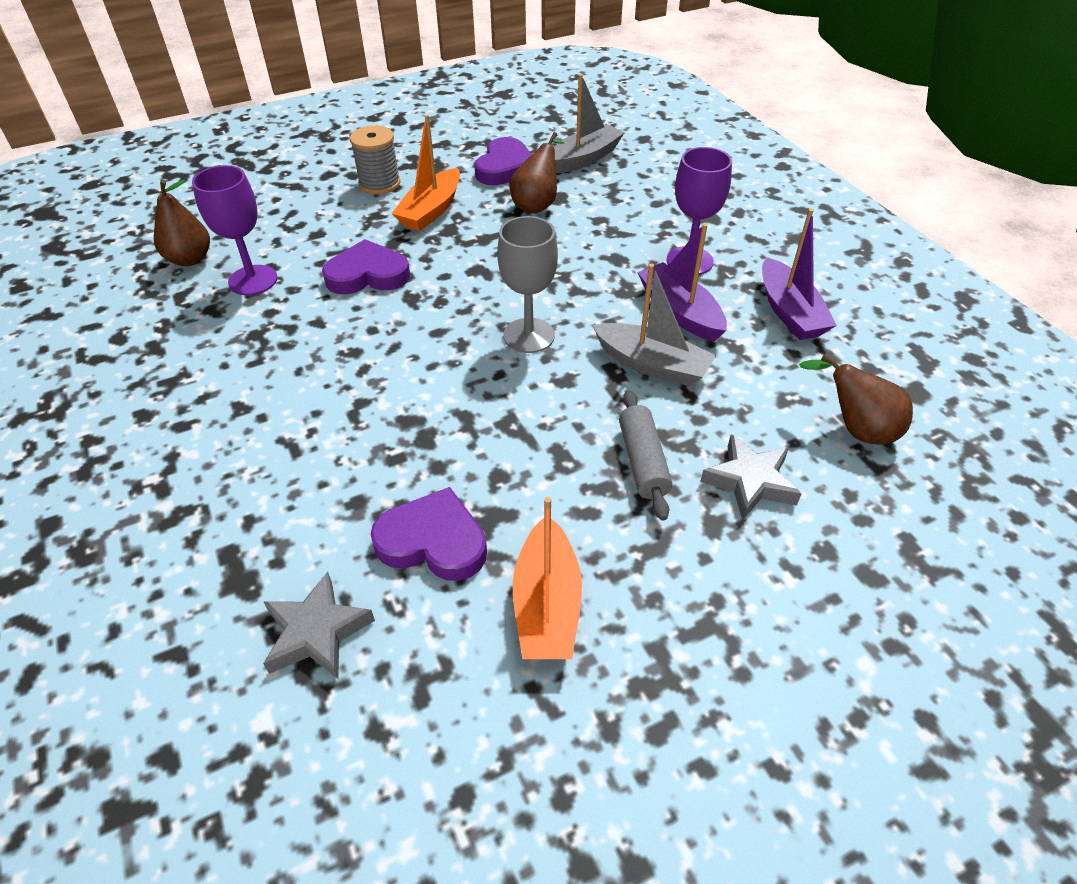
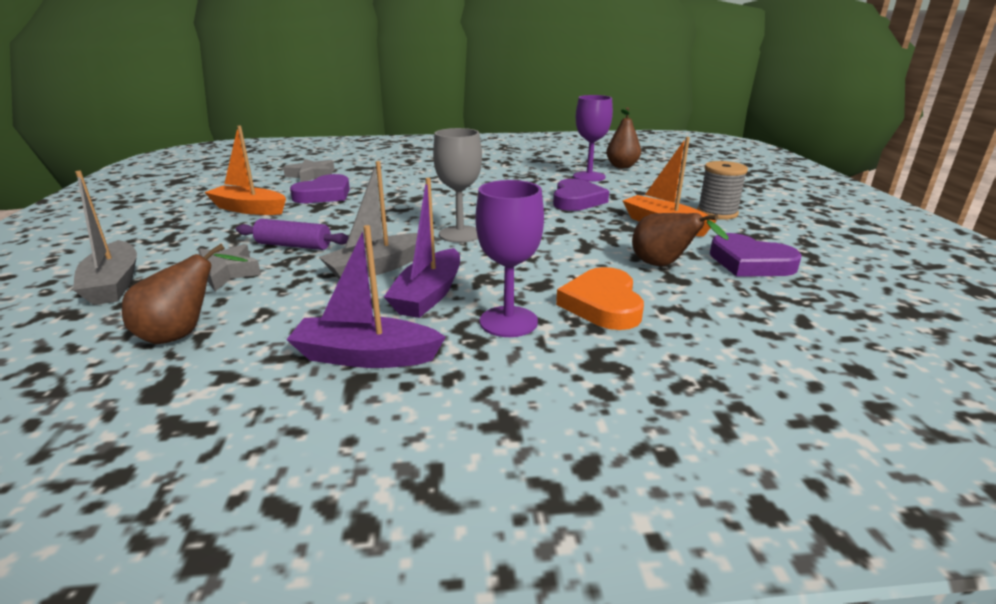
camera: 110 degrees right, 20 degrees down
grey boat [554,74,625,173] -> grey boat moved to [73,171,137,305]
grey rolling pin [619,390,672,521] -> purple rolling pin [236,219,349,250]
purple boat [637,223,727,342] -> purple boat turned 120 degrees clockwise [384,178,460,318]
none -> orange heart [556,267,644,330]

